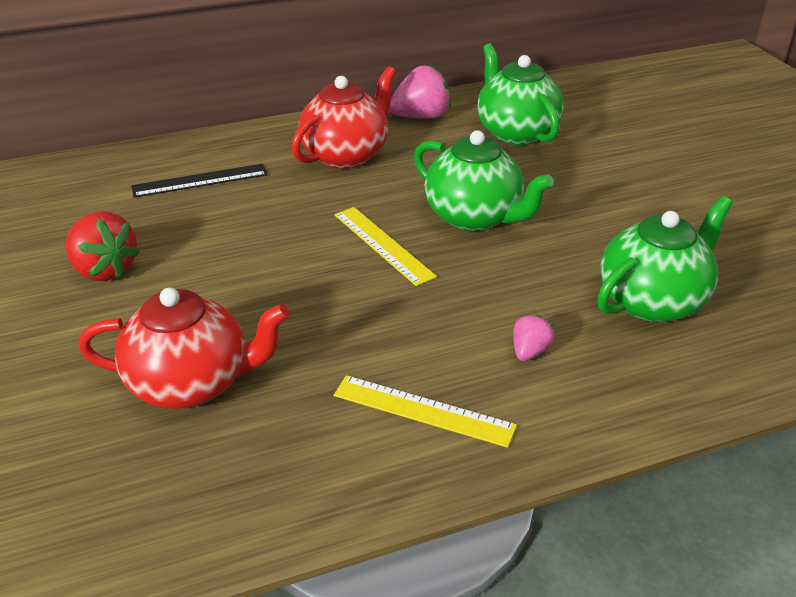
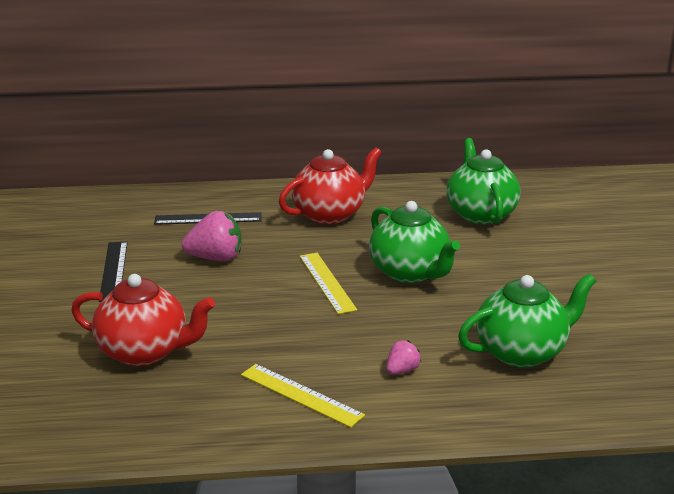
camera: 15 degrees right, 10 degrees down
red strawberry [66,211,140,281] -> black ruler [99,242,128,302]
pink strawberry [389,65,451,119] -> pink strawberry moved to [181,211,242,261]

